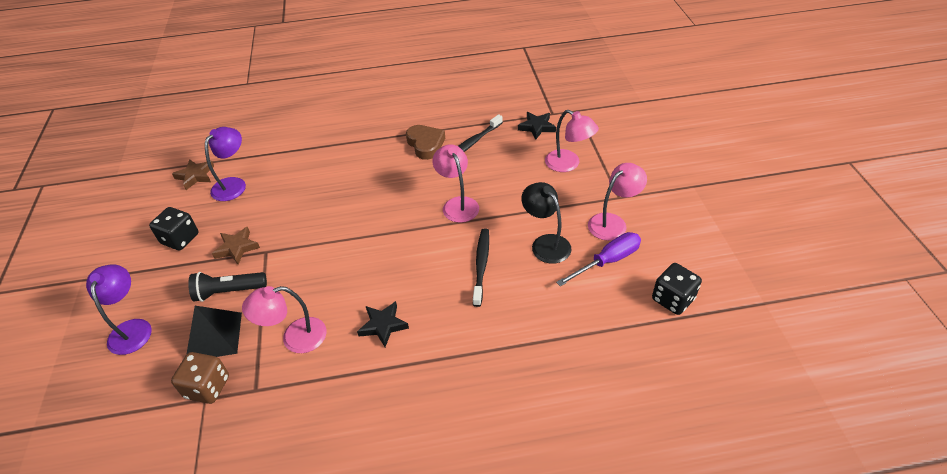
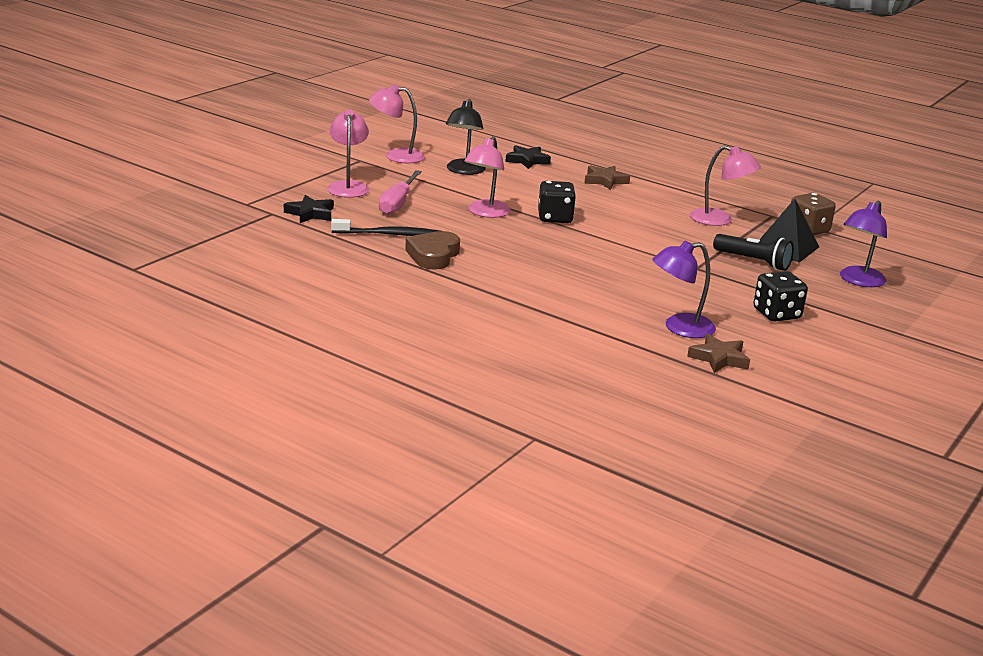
camera: 140 degrees left, 20 degrees down
brown star [212,227,260,264] -> brown star moved to [584,165,630,190]
black star [357,301,409,347] -> black star moved to [505,145,551,169]
black toothbrush [473,228,489,307] -> none
purple screwdriver [556,232,641,286] -> none
black dice [652,263,702,315] -> black dice moved to [538,181,576,223]
none -> pink screwdriver [379,170,422,215]

